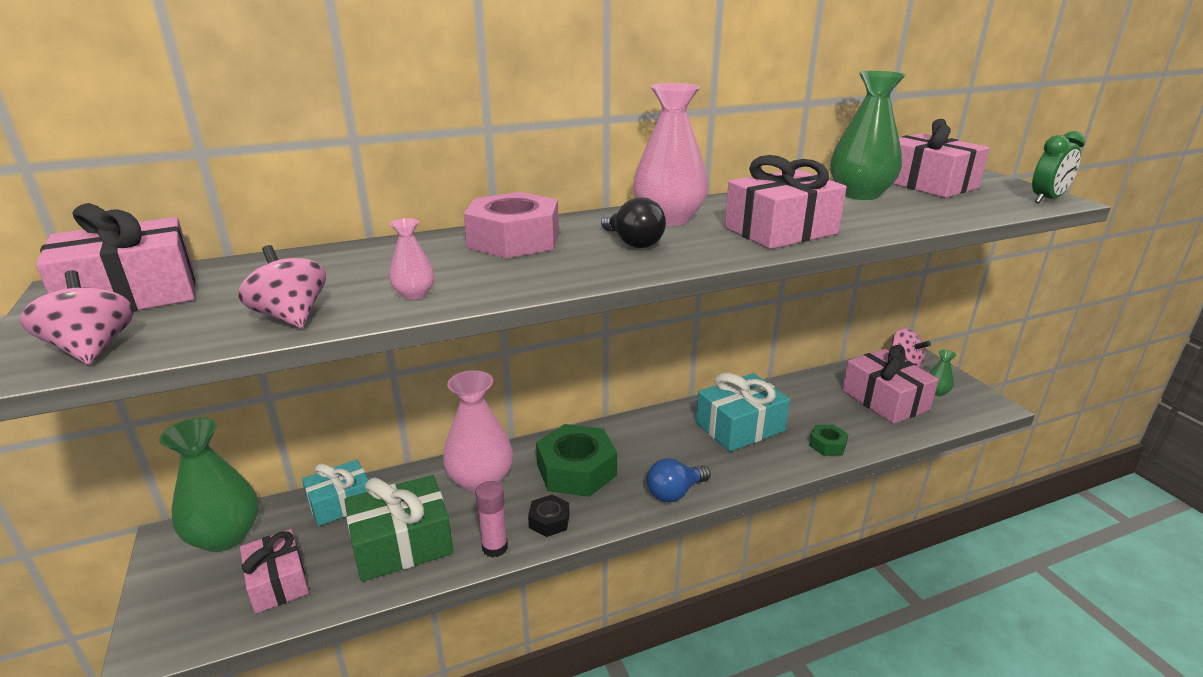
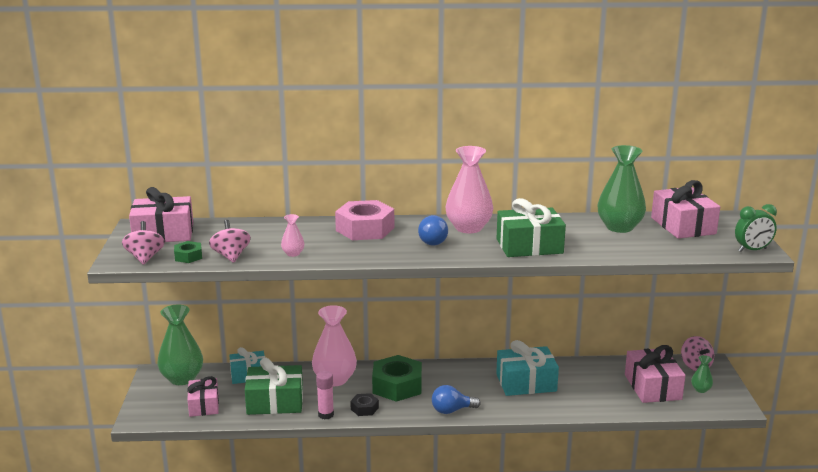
camera: 20 degrees right, 5 degrees down
black light bulb [601,197,666,248] -> blue light bulb [418,215,448,245]
pink gift [725,155,847,249] -> green gift [496,198,566,257]
green nut [809,425,849,456] -> green nut moved to [174,241,202,263]

